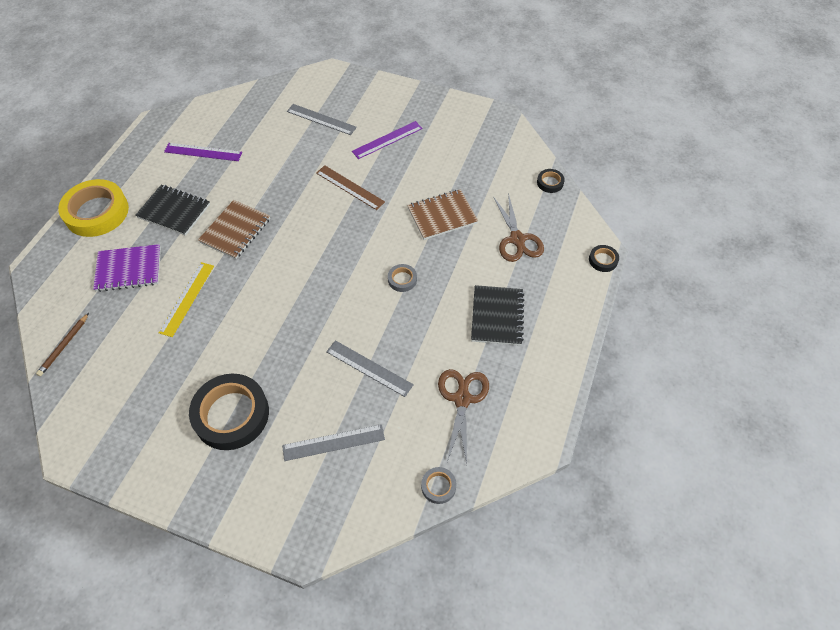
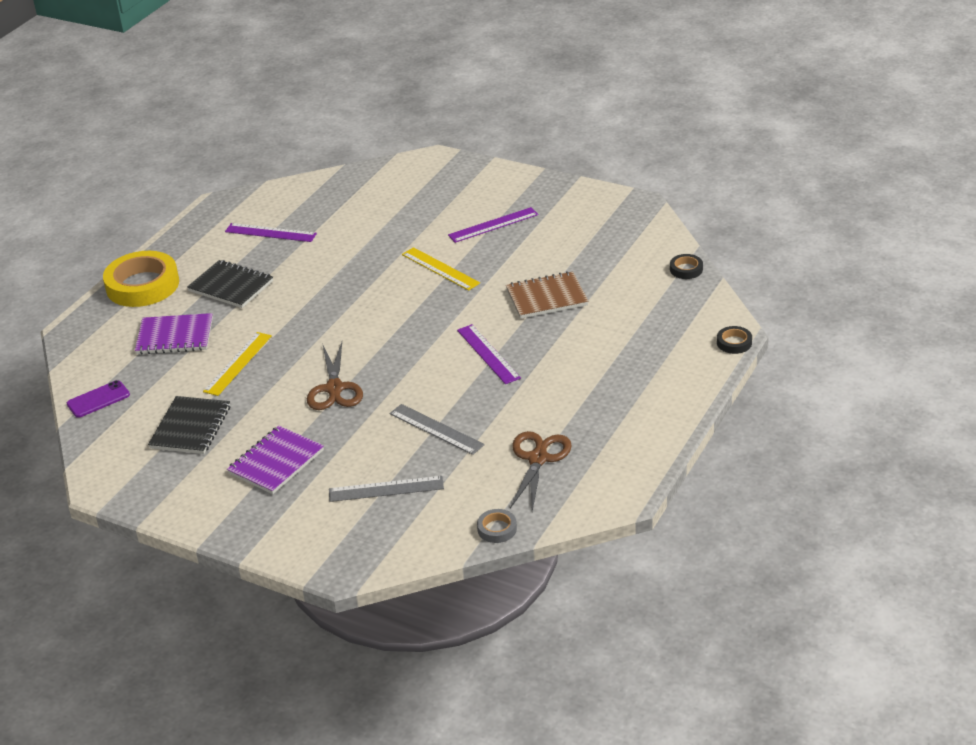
camera: 10 degrees right, 20 degrees down
brown pencil [36,313,89,376] -> purple phone [67,380,130,418]
black tape [189,374,269,450] -> purple notebook [227,426,324,494]
brown notebook [198,200,270,259] -> none
grey ruler [287,104,357,135] -> none
brown ruler [316,165,385,210] -> yellow ruler [402,247,480,291]
grey tape [388,264,417,292] -> purple ruler [457,324,521,384]
black notebook [471,285,524,346] -> black notebook moved to [148,396,230,454]
brown scissors [493,193,544,262] -> brown scissors moved to [307,342,363,410]

